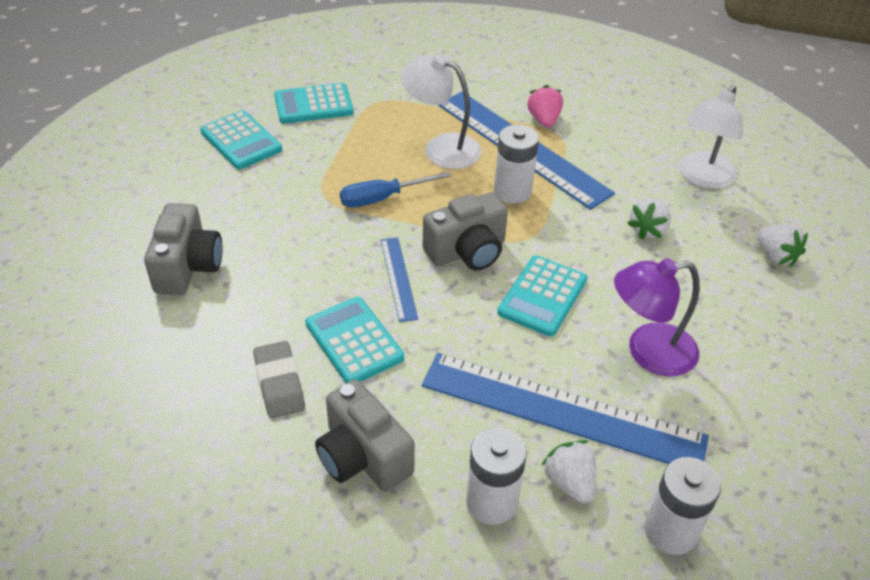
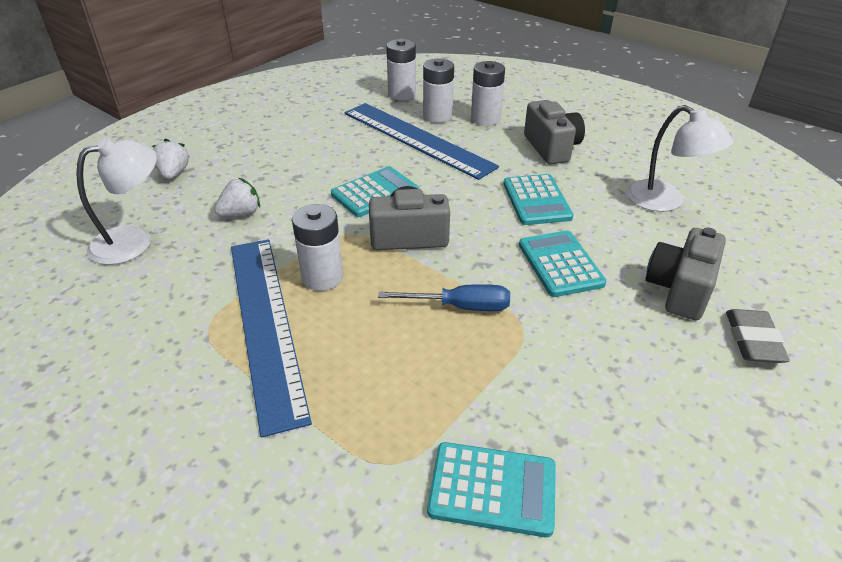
camera: 155 degrees left, 5 degrees down
turquoise calculator [200,110,282,169] -> turquoise calculator moved to [519,231,607,297]
grey eraser [253,341,305,419] -> grey eraser moved to [726,309,790,363]
blue ruler [381,237,418,322] -> none
white lamp [401,54,481,169] -> white lamp moved to [626,105,733,212]
pink strawberry [527,85,563,127] -> none
white strawberry [541,440,596,503] -> white battery [423,58,454,123]
purple lamp [614,258,700,377] -> none

